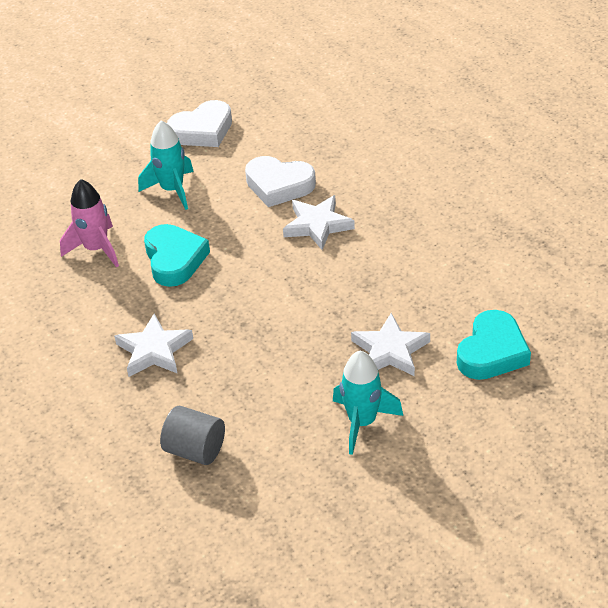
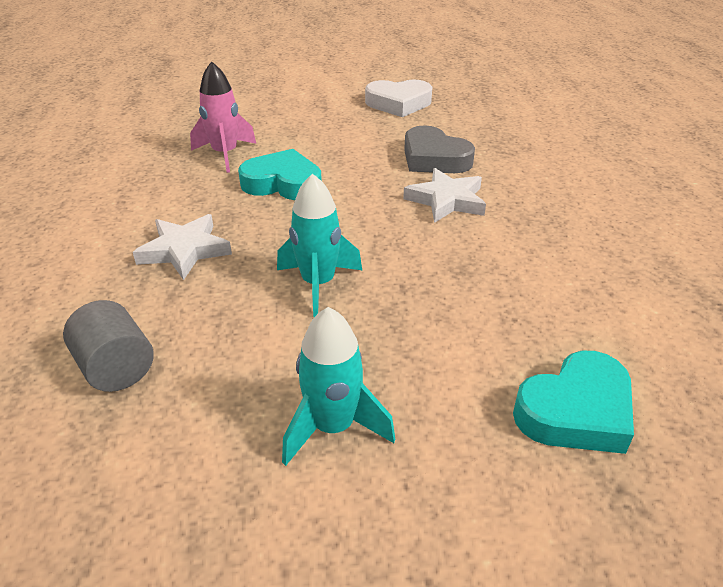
camera: 25 degrees right, 5 degrees down
turquoise rocket [138,120,194,210] -> turquoise rocket moved to [277,173,362,317]
turquoise heart [144,224,210,287] -> turquoise heart turned 90 degrees counterclockwise [238,149,322,200]
white heart [245,156,316,207] -> grey heart [404,125,475,173]
white star [351,313,430,376] -> none

